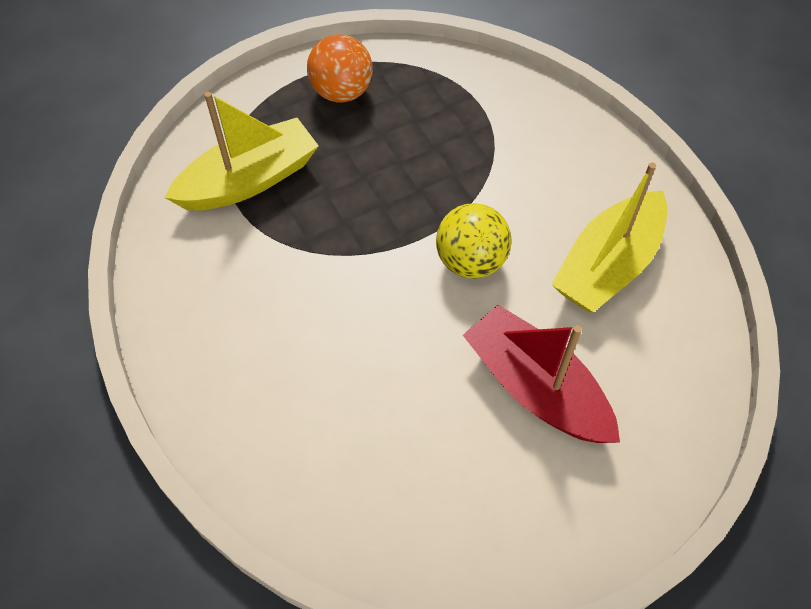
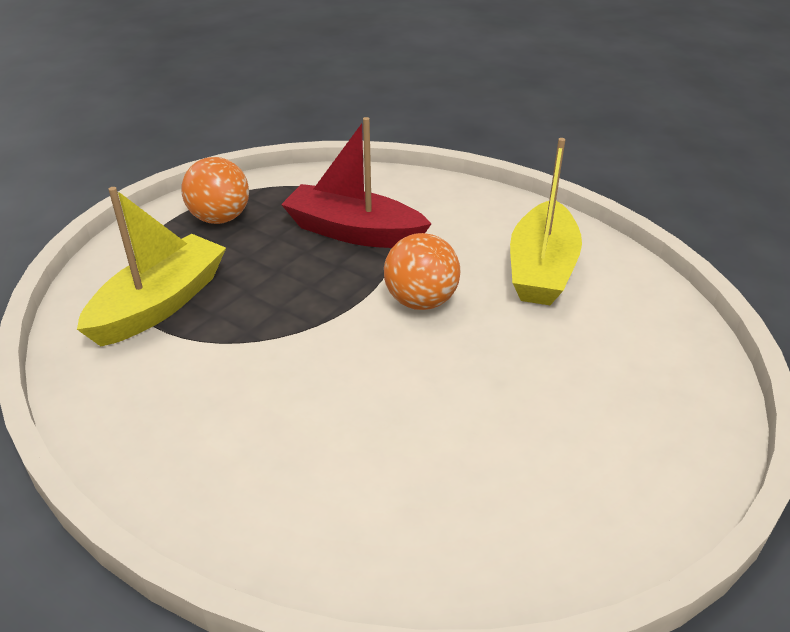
camera: 25 degrees left, 20 degrees down
yellow ball [436,203,512,279] -> orange ball [384,233,461,310]
red boat [463,305,620,443] -> red boat moved to [281,117,431,248]

